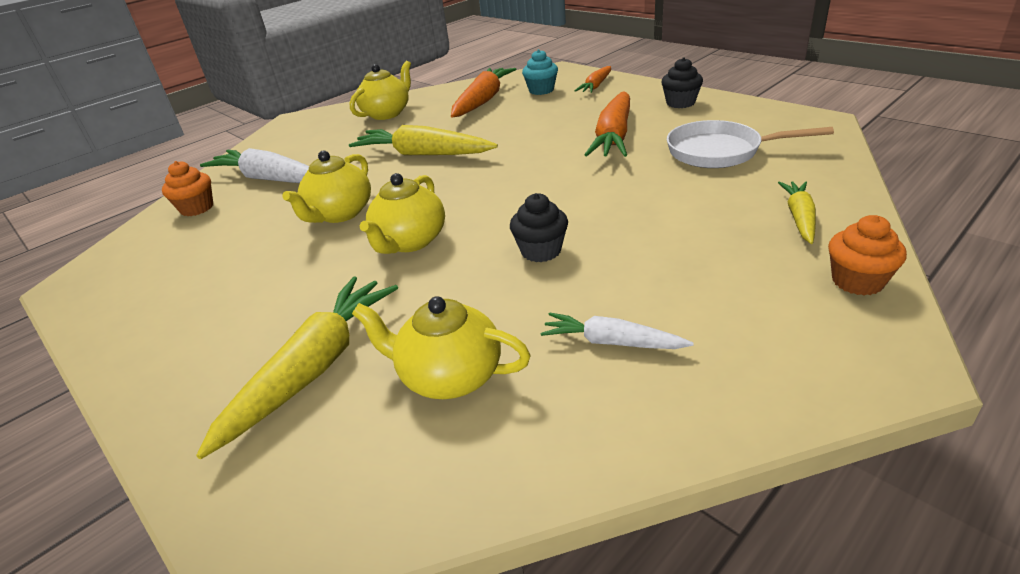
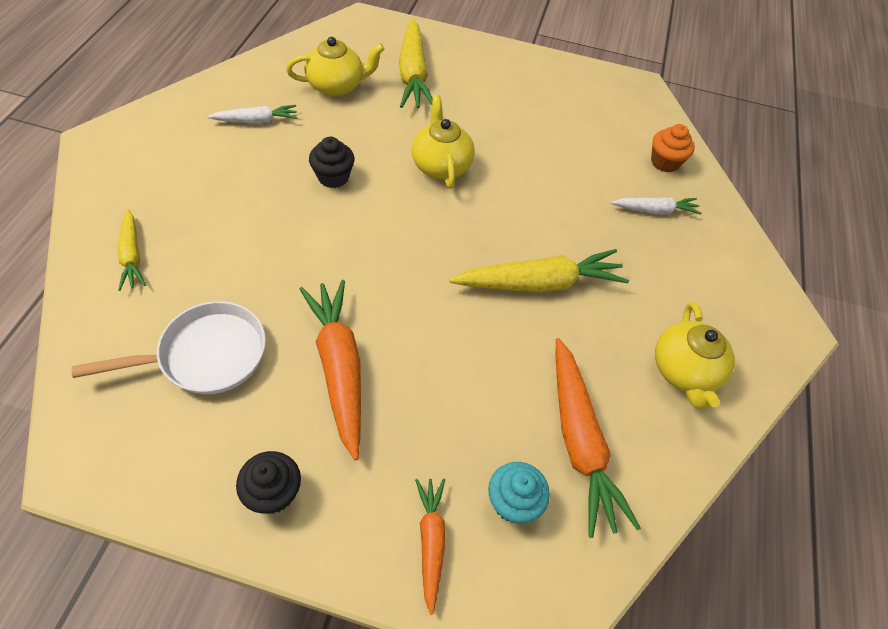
camera: 140 degrees right, 20 degrees up
white carrot [200,148,309,183] -> white carrot [611,197,702,215], size x0.56
yellow teapot [282,151,371,223] -> none
orange cupcake [828,215,907,295] -> none

